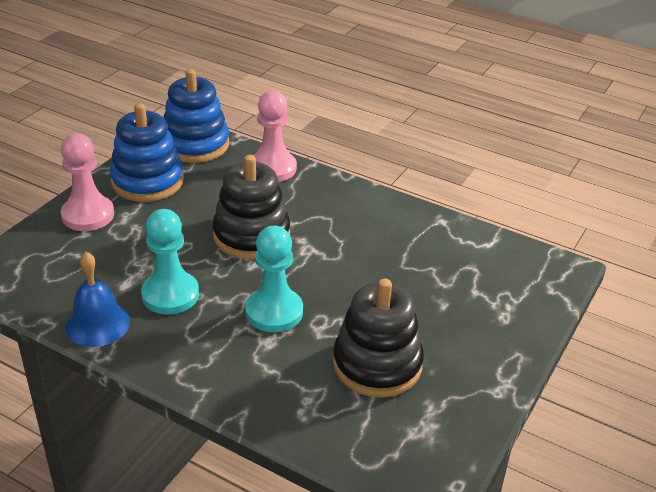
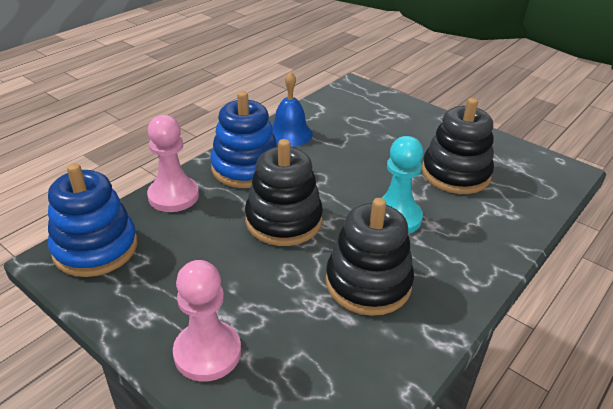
camera: 80 degrees left, 0 degrees up
blue bell [66,252,130,347] -> blue bell moved to [272,71,313,147]
blue stacking toy [110,103,184,202] -> blue stacking toy moved to [210,91,277,188]
turquoise pawn [141,209,199,315] -> black stacking toy [325,198,414,316]

